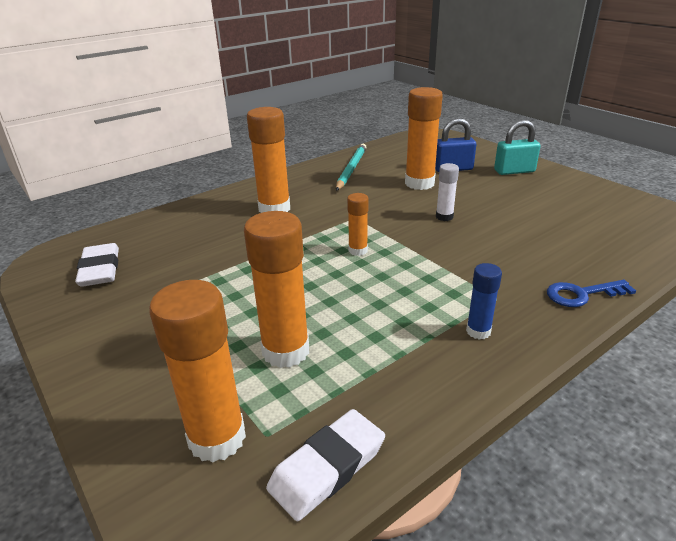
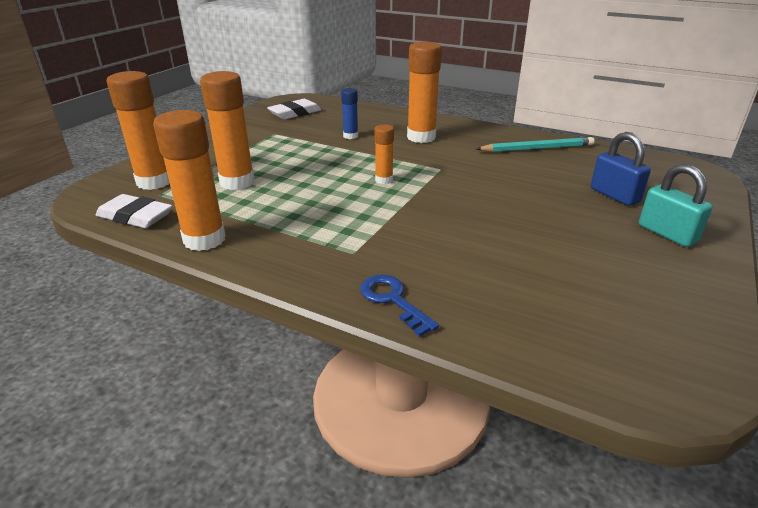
camera: 65 degrees right, 0 degrees up
orange glue stick [405,87,443,190] -> orange glue stick moved to [153,110,226,251]
white glue stick [436,163,459,221] -> none
blue glue stick [466,263,502,340] -> blue glue stick moved to [341,88,358,139]

